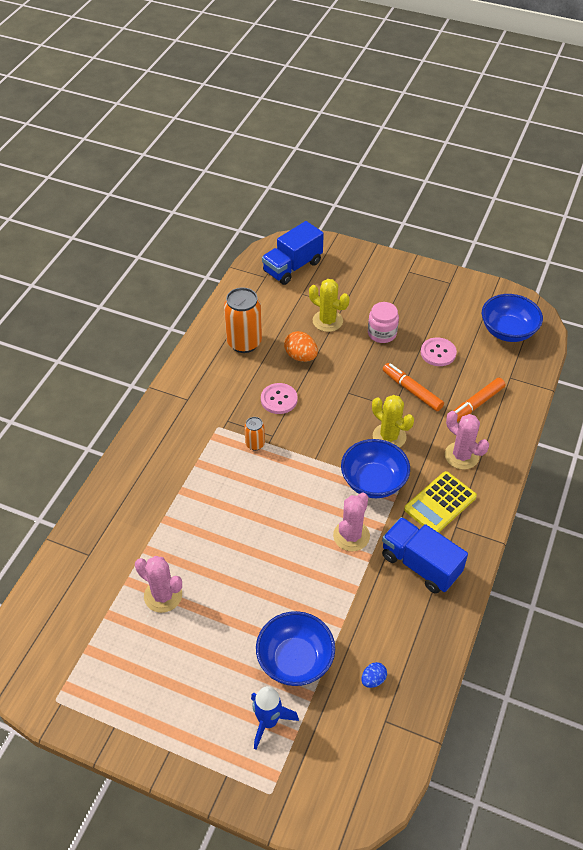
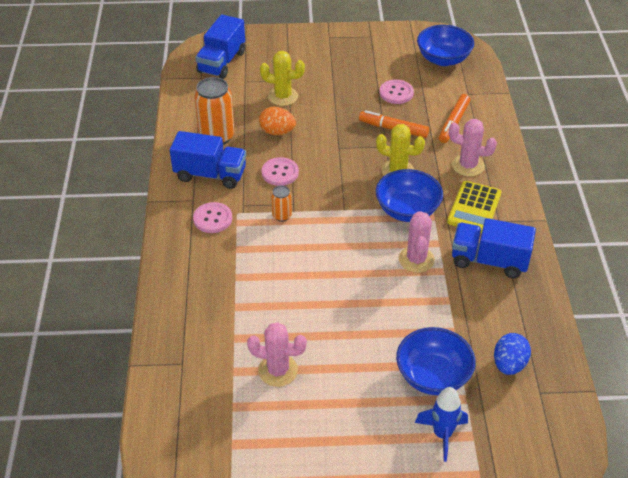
camera: 25 degrees left, 5 degrees down
blue egg [361,662,387,688] -> blue egg [494,333,531,375], size x1.67
pink jar [368,302,399,343] -> none
none -> blue truck [170,131,246,189]
none -> pink button [193,202,232,233]

